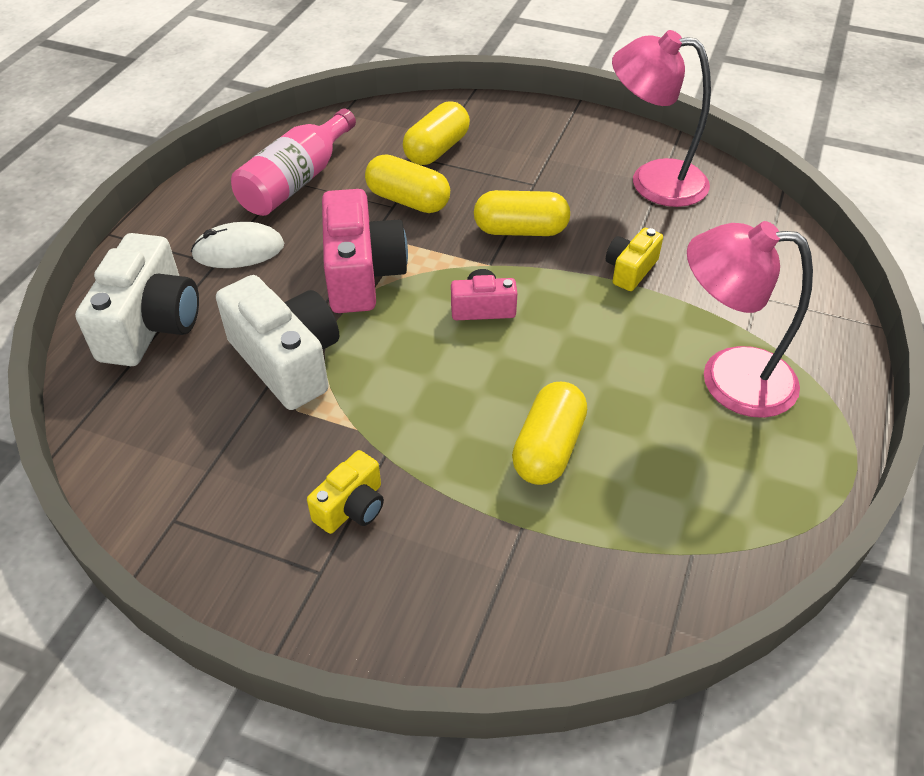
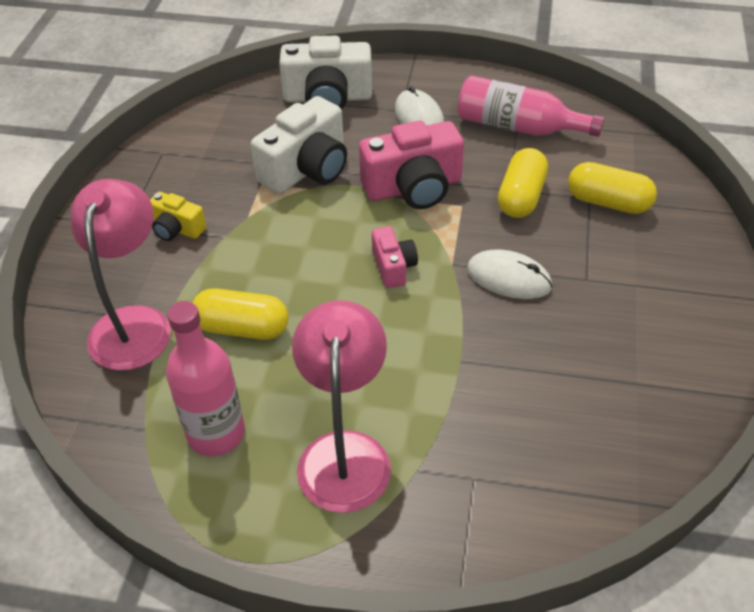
camera: 80 degrees right, 0 degrees up
yellow capsule [474,190,570,236] -> white mouse [467,250,552,299]
yellow camera [606,228,663,291] -> none
pink lamp [612,30,711,207] -> pink lamp moved to [71,179,171,371]
none -> pink bottle [166,301,245,456]

